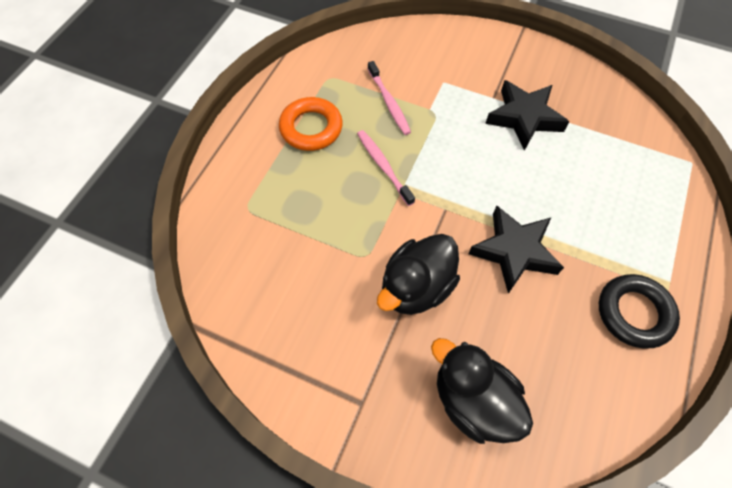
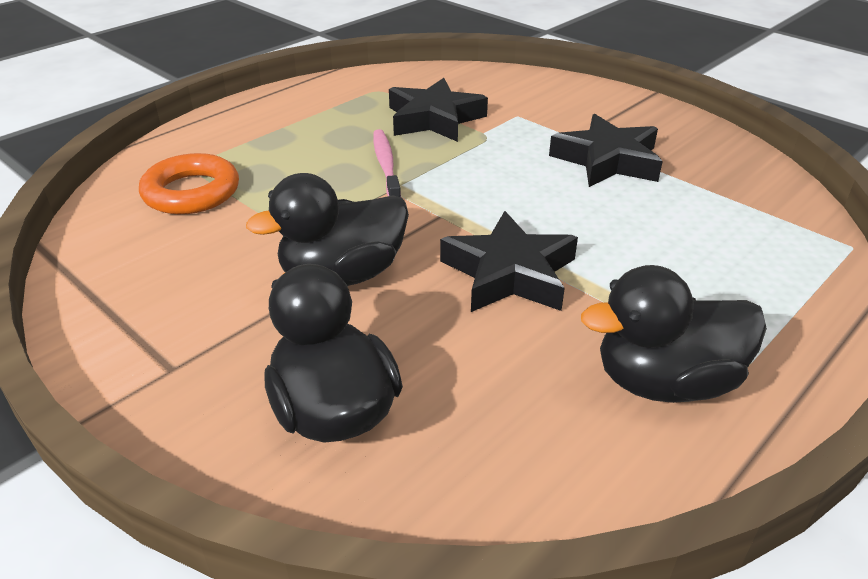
camera: 20 degrees right, 25 degrees down
orange ring [279,97,343,151] -> orange ring moved to [139,153,239,214]
pink toothbrush [368,61,411,135] -> black star [389,78,488,142]
black ring [599,274,680,348] -> black duck [581,265,767,403]

